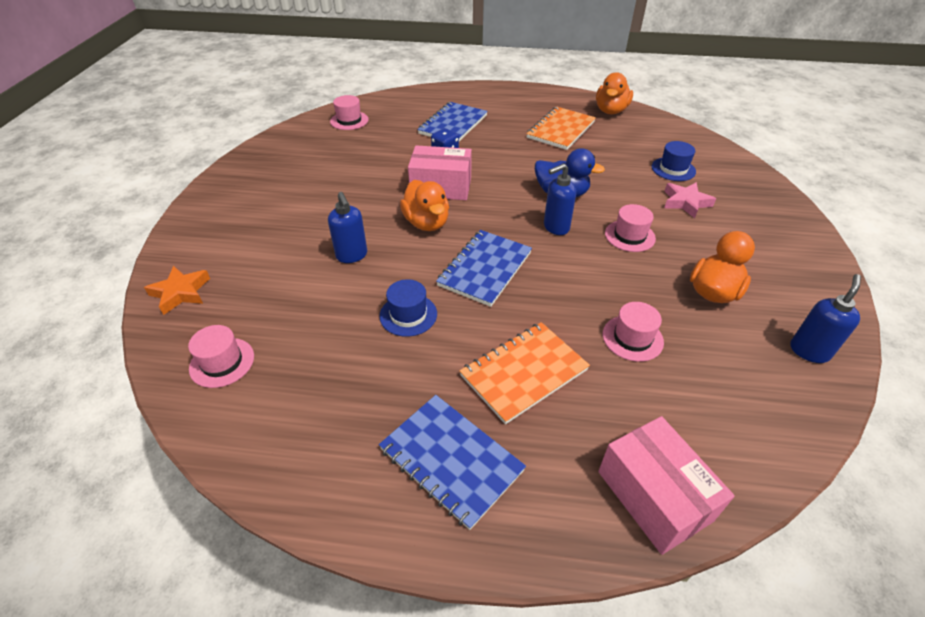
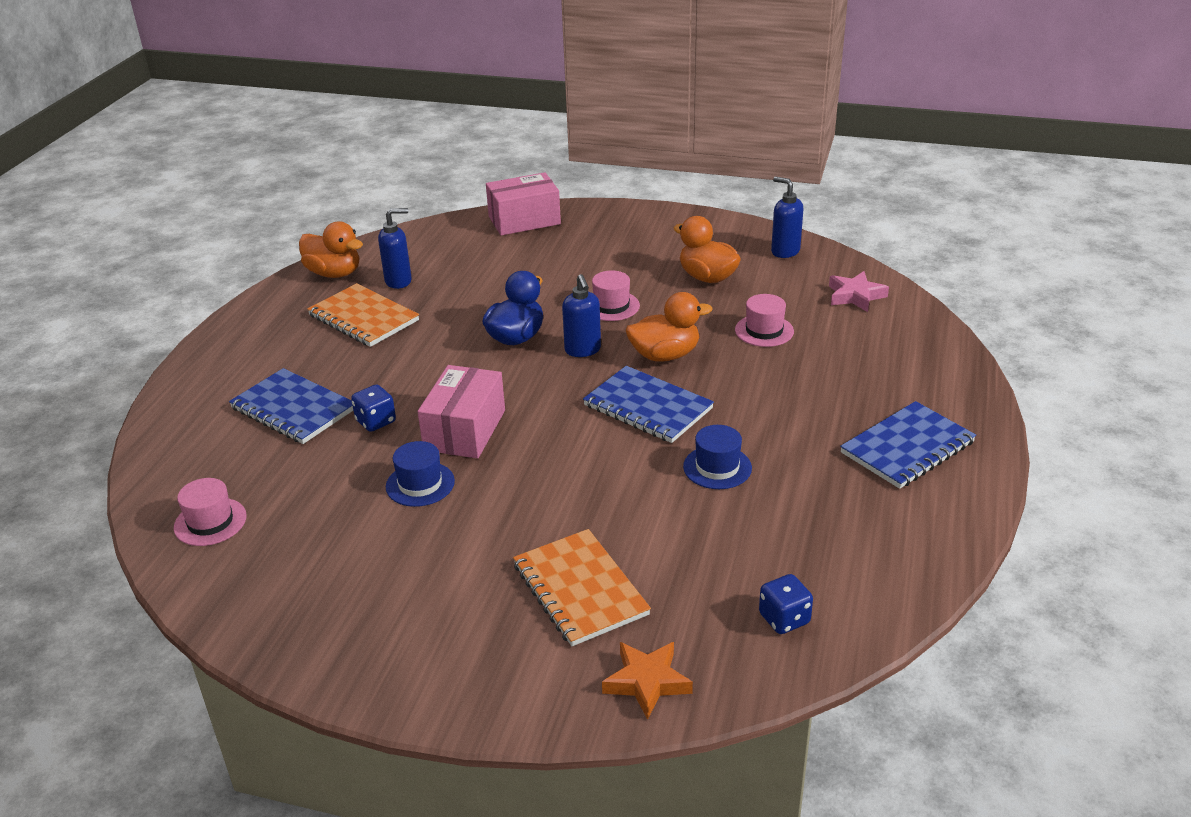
camera: 80 degrees left, 10 degrees down
pink hat [188,325,254,388] -> blue dice [759,574,813,634]
blue soap dispenser [328,192,367,263] -> blue soap dispenser moved to [378,208,412,289]
orange duck [400,180,449,231] -> orange duck moved to [626,292,712,362]
orange notebook [459,322,590,424] -> orange notebook moved to [513,529,651,646]
pink box [598,416,735,555] -> pink box moved to [486,172,561,236]
blue hat [652,141,696,181] -> blue hat moved to [386,441,455,507]
pink star [664,182,716,218] -> pink star moved to [829,271,889,312]

